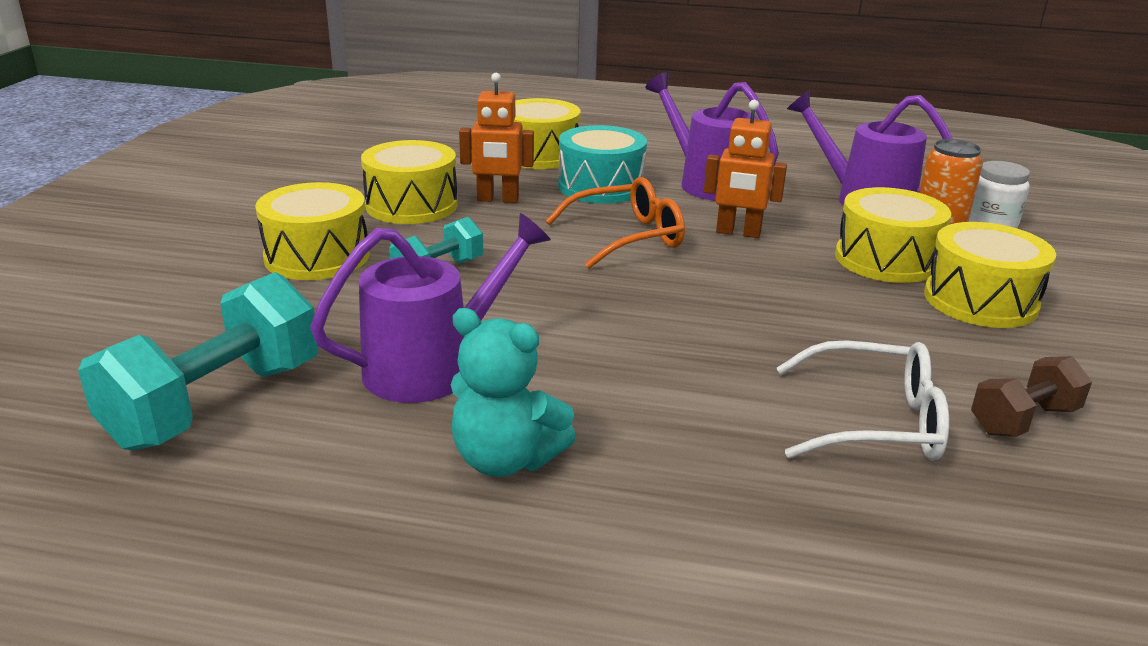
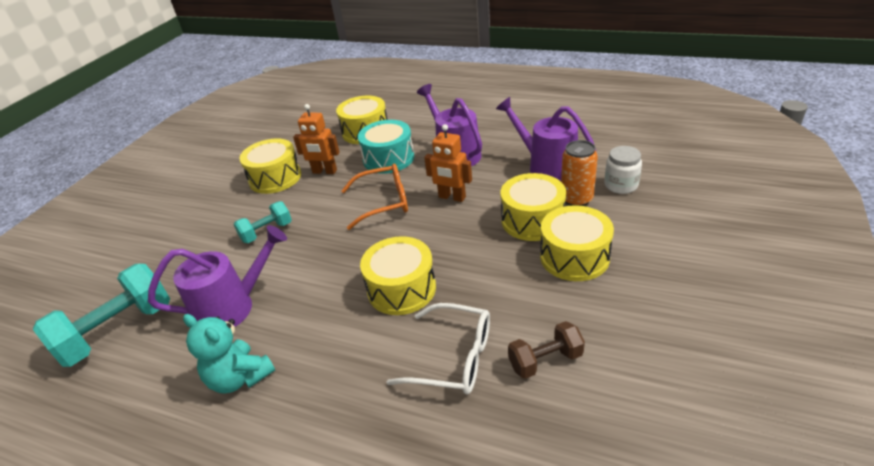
camera: 15 degrees right, 10 degrees up
yellow drum [255,182,369,280] -> yellow drum moved to [360,236,436,315]

